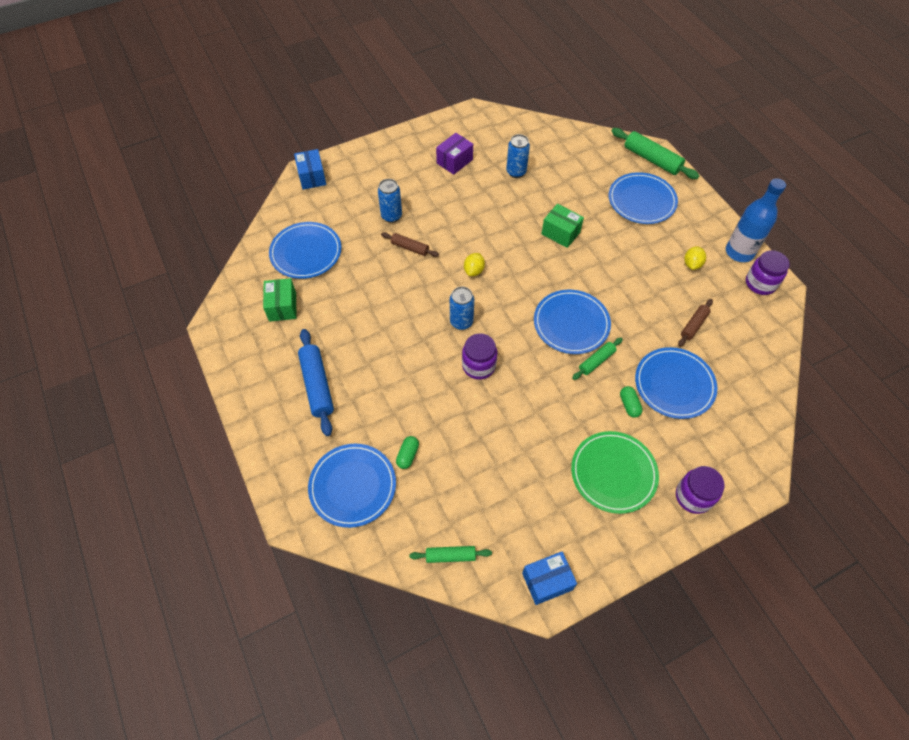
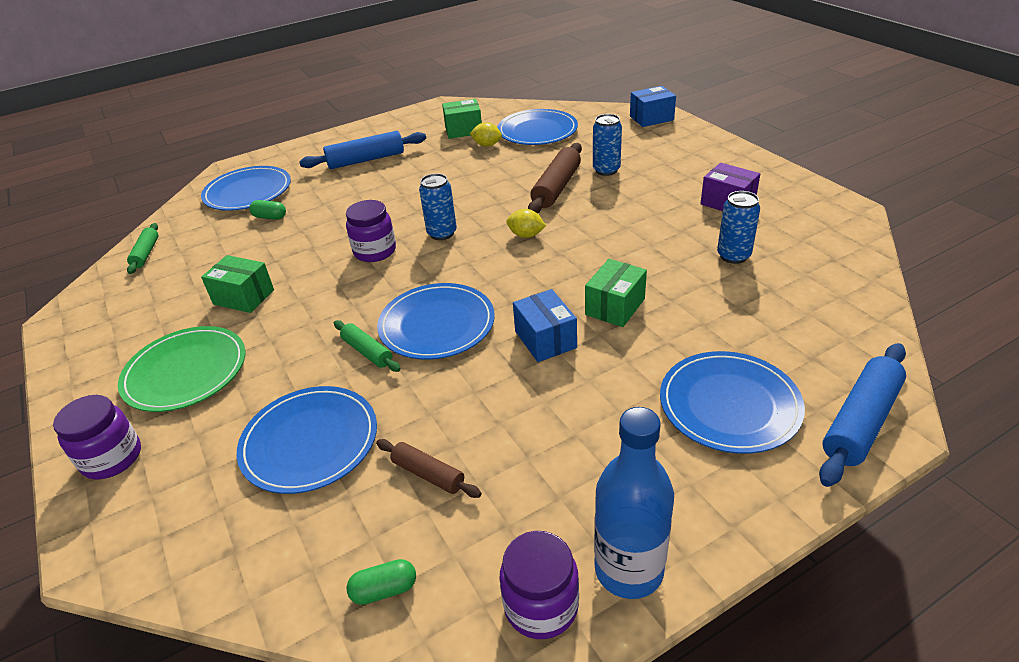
camera: 90 degrees right, 20 degrees down
brown rolling pin [381,232,439,257] -> brown rolling pin [528,143,582,214], size x1.72
blue box [522,551,577,605] -> blue box moved to [513,289,577,362]
green rolling pin [611,128,699,179] -> blue rolling pin [819,343,906,487]
green capsule [620,386,643,418] -> green capsule moved to [347,559,416,605]
yellow lemon [684,246,706,270] -> yellow lemon moved to [470,122,502,147]
none -> green box [201,255,274,313]

